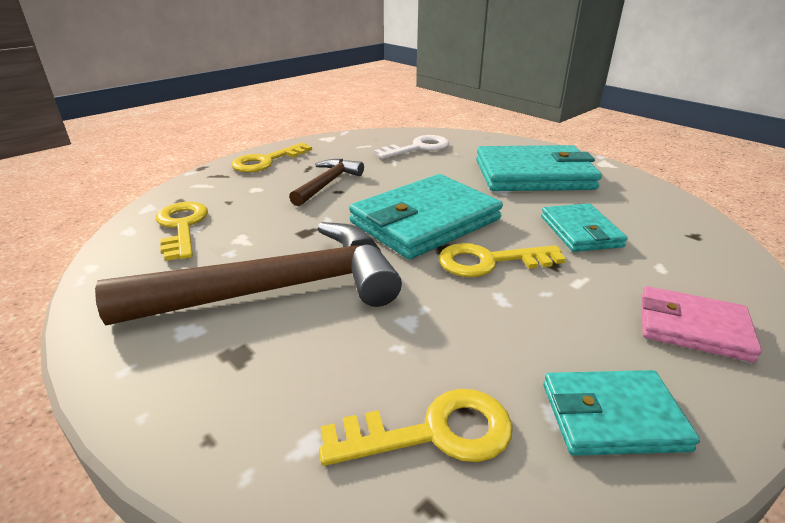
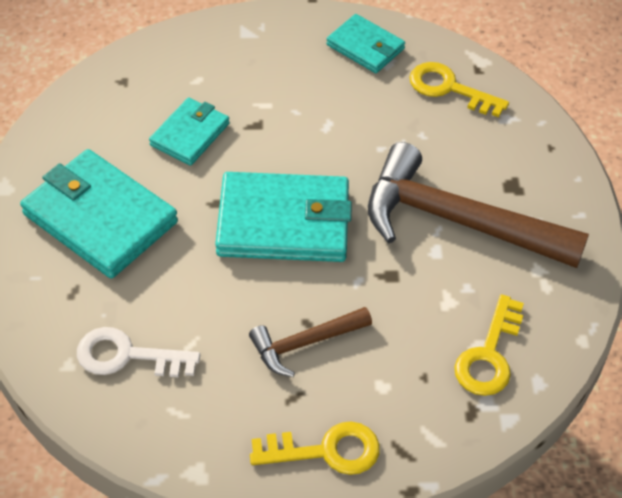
camera: 140 degrees left, 20 degrees up
yellow key [439,243,566,277] -> none
pink wallet [641,286,762,362] -> none

